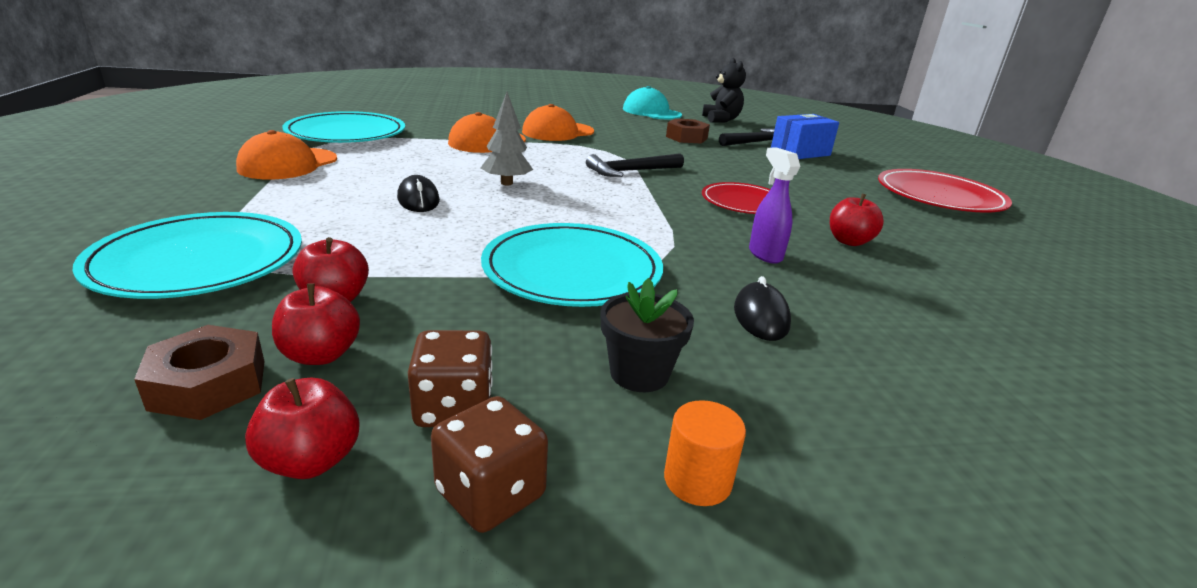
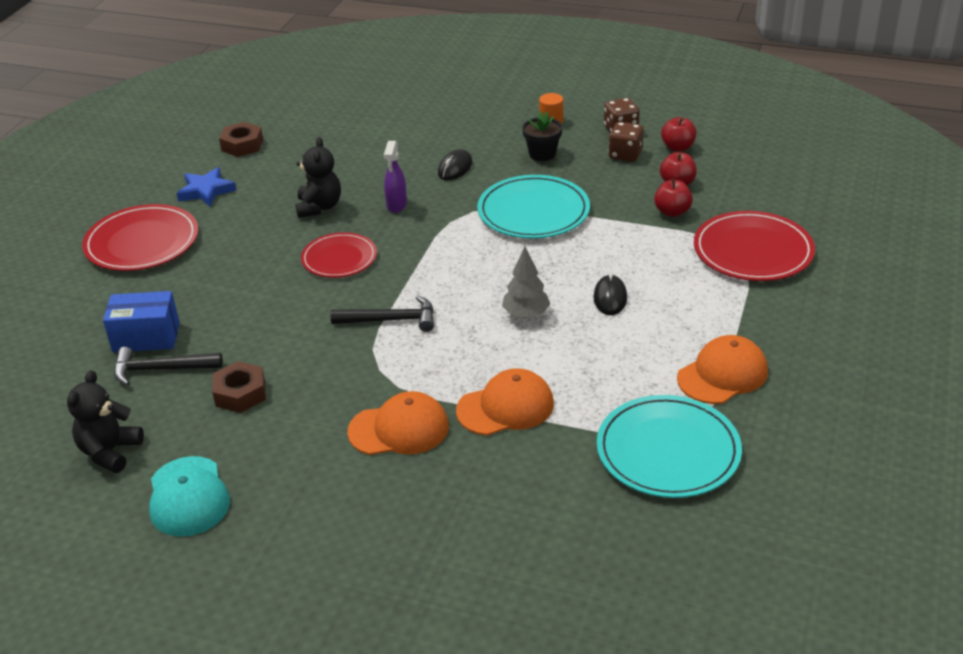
camera: 150 degrees left, 10 degrees up
turquoise plate [72,212,302,299] -> red plate [694,211,815,281]
brown nut [134,325,265,420] -> brown nut moved to [219,122,263,157]
red apple [830,194,884,246] -> black teddy bear [295,137,341,218]
none -> blue star [176,167,237,207]

